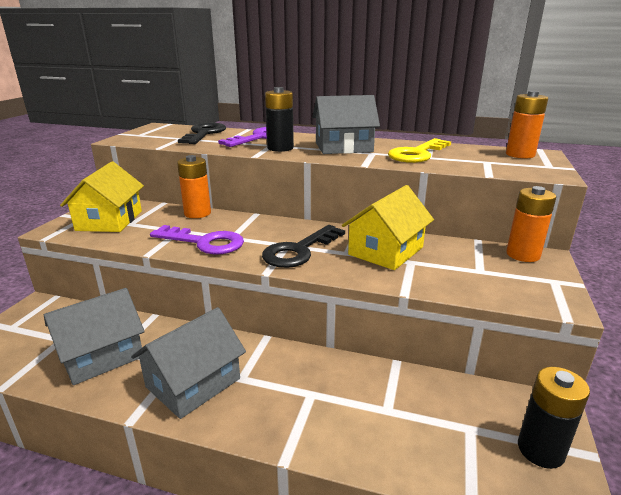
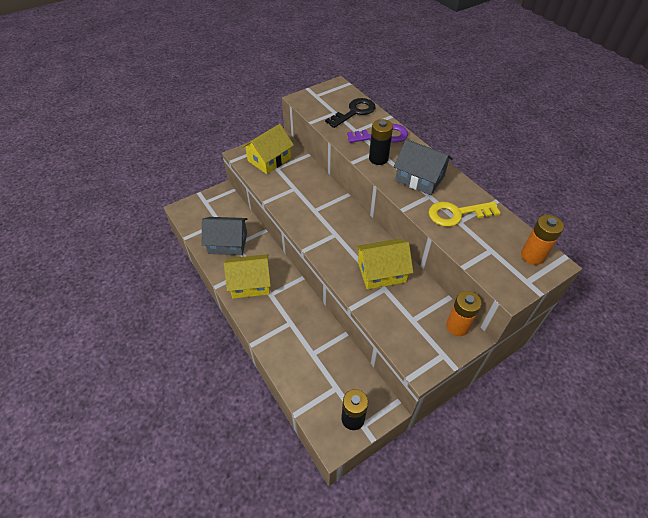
camera: 40 degrees right, 25 degrees up
grey house [131,307,246,419] -> yellow house [224,254,271,299]
purple key [150,225,244,255] -> none
orange battery [177,155,211,218] -> none
black key [262,225,345,268] -> none

